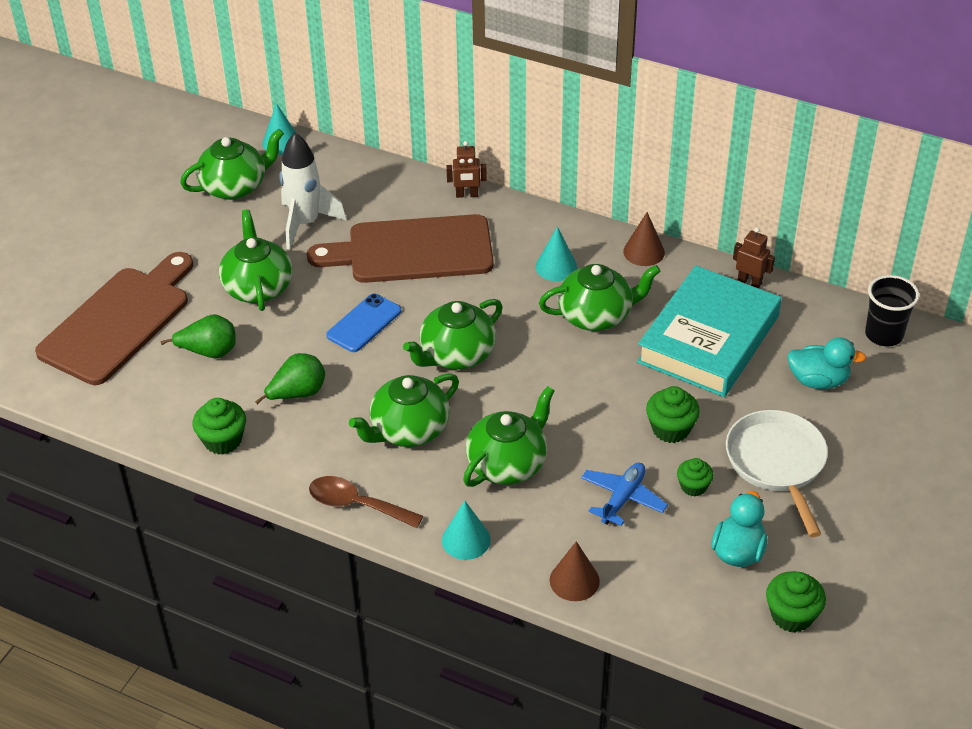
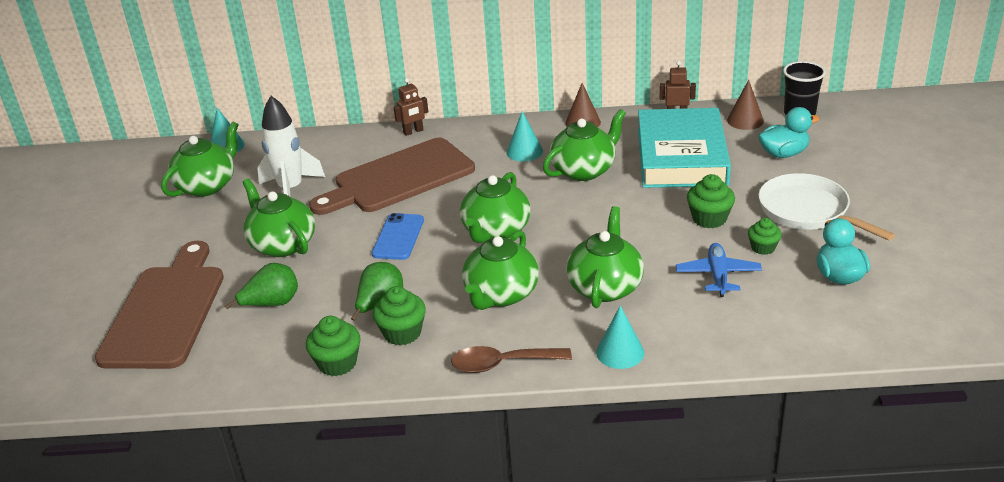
camera: 25 degrees left, 10 degrees down
brown cone [549,541,600,601] -> brown cone moved to [727,80,764,130]
green cupcake [766,571,826,633] -> green cupcake moved to [373,286,426,346]

